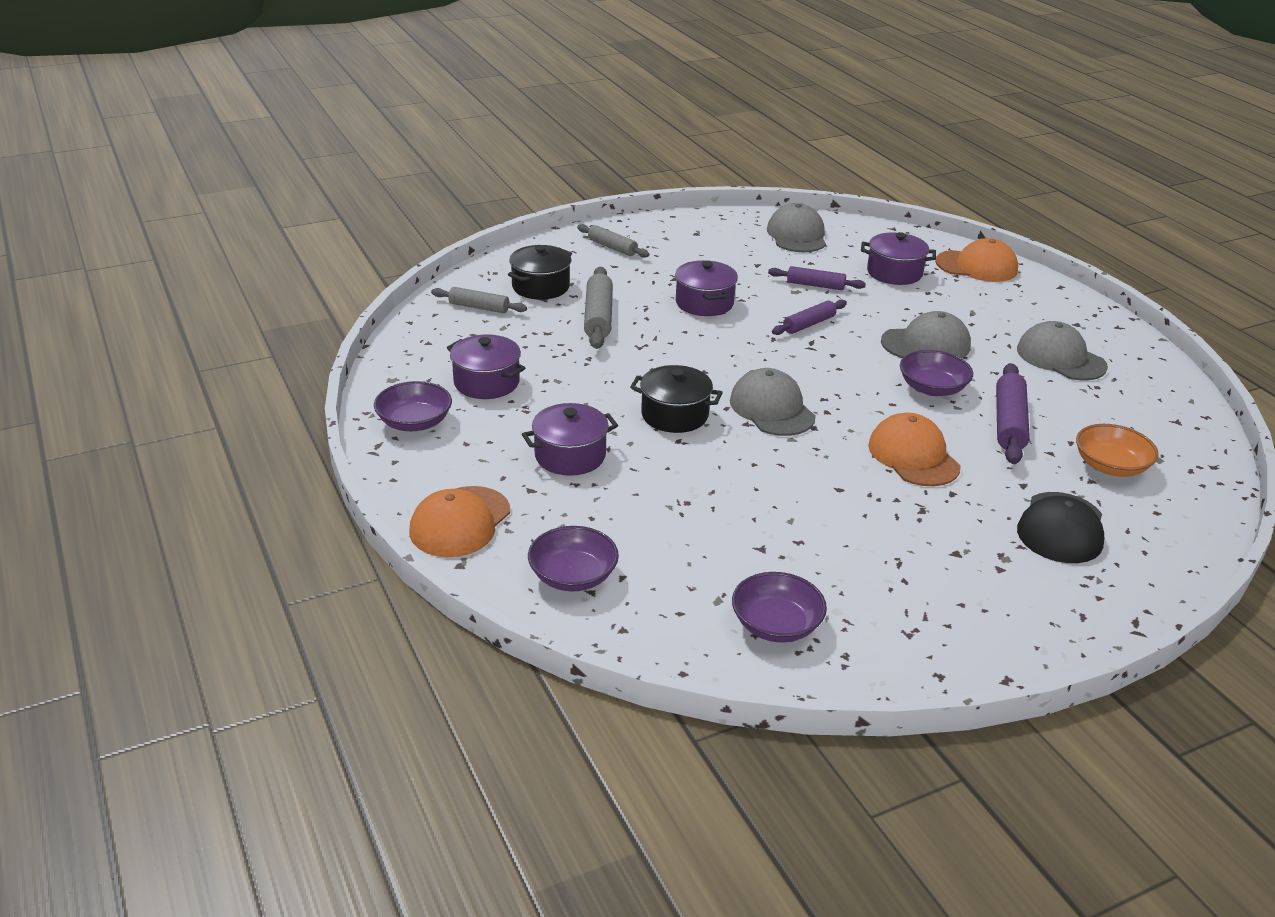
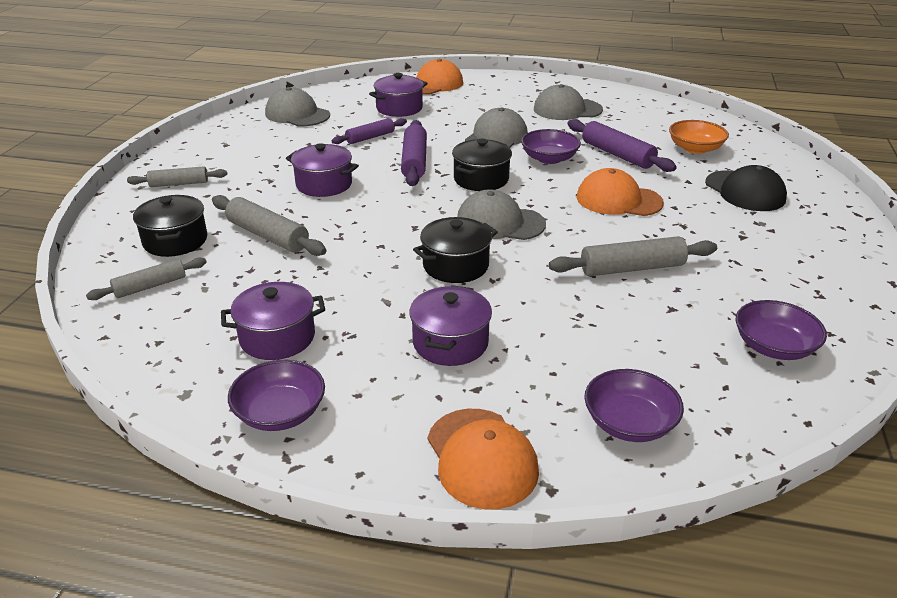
camera: 50 degrees left, 0 degrees up
purple rolling pin [772,300,847,335] -> purple rolling pin [401,120,427,186], size x1.53
none -> black pot [452,139,512,191]
none -> grey rolling pin [549,236,717,276]

